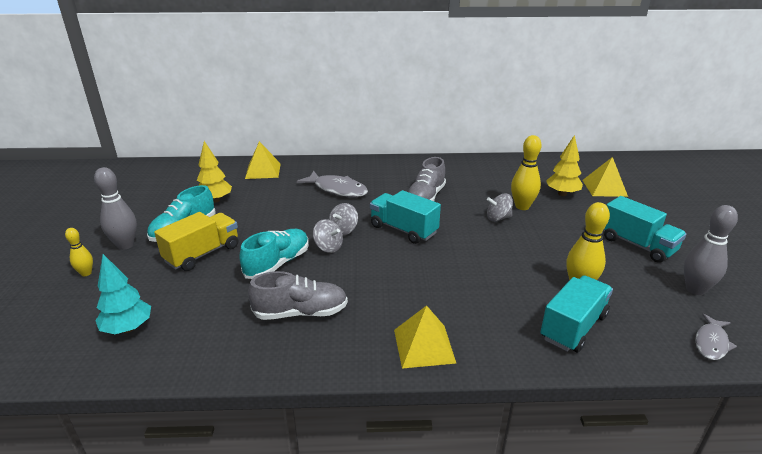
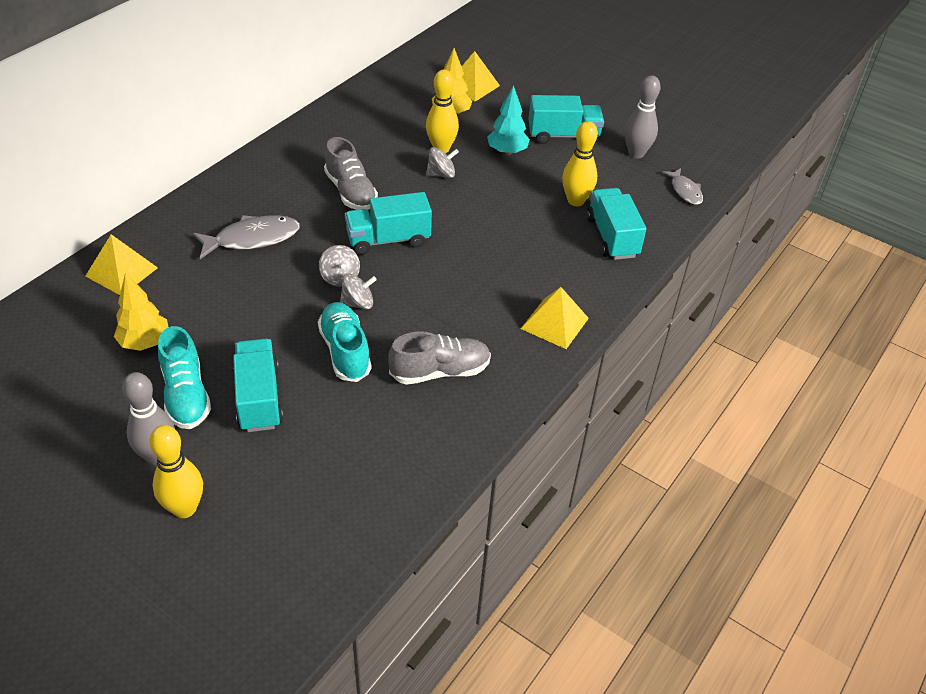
camera: 55 degrees left, 15 degrees up
yellow bowling pin [65,228,93,276] -> yellow bowling pin [149,425,203,518], size x1.73
turquoise tree [96,254,151,334] -> turquoise tree moved to [487,85,530,155]
yellow truck [154,212,238,271] -> turquoise truck [233,339,283,432]
grey shoe [248,271,348,320] -> grey shoe turned 45 degrees clockwise [388,331,491,385]
grey spinning top [487,194,513,222] -> grey spinning top turned 135 degrees counterclockwise [426,147,459,178]

